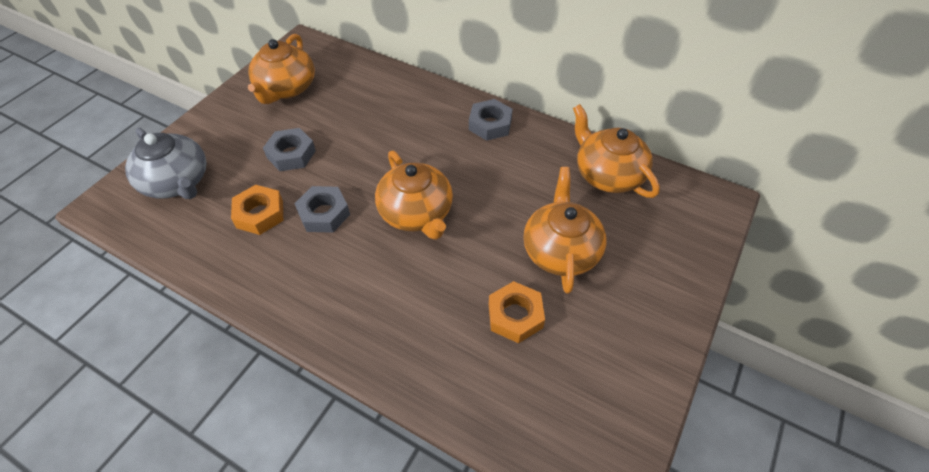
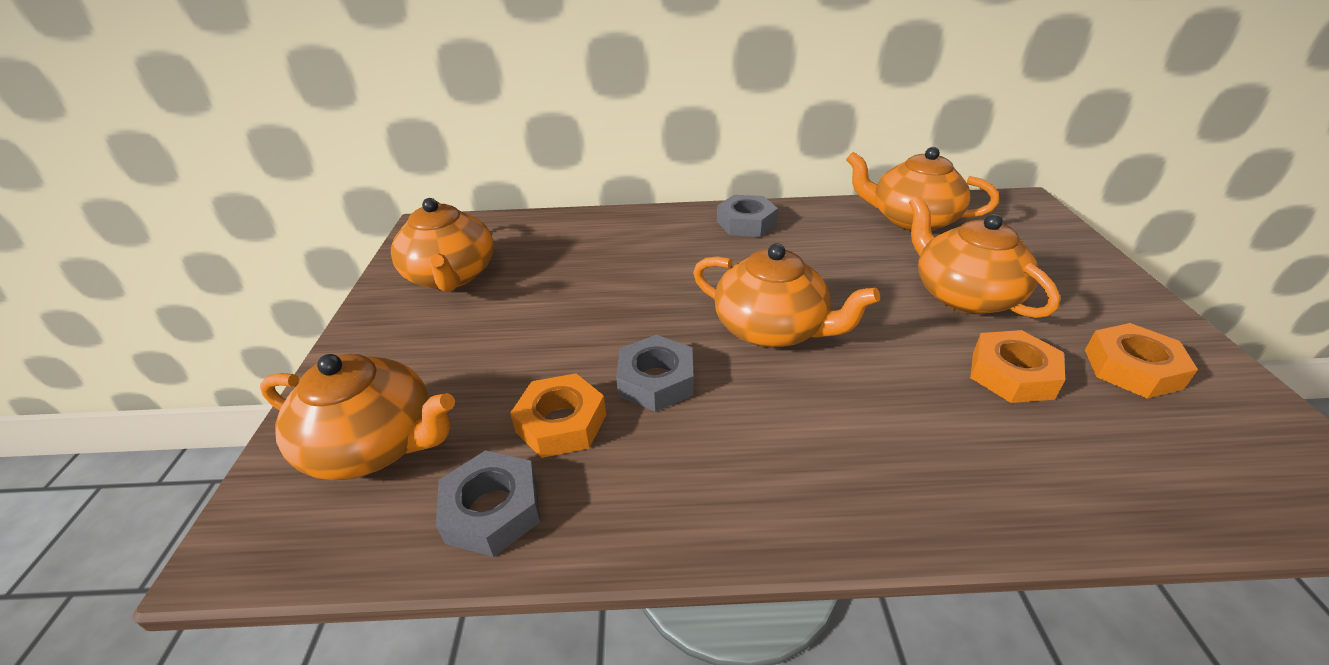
camera: 30 degrees left, 15 degrees down
grey teapot [125,128,206,199] -> orange teapot [260,354,455,480]
grey nut [263,128,316,171] -> grey nut moved to [436,450,540,557]
none -> orange nut [1085,323,1198,399]

